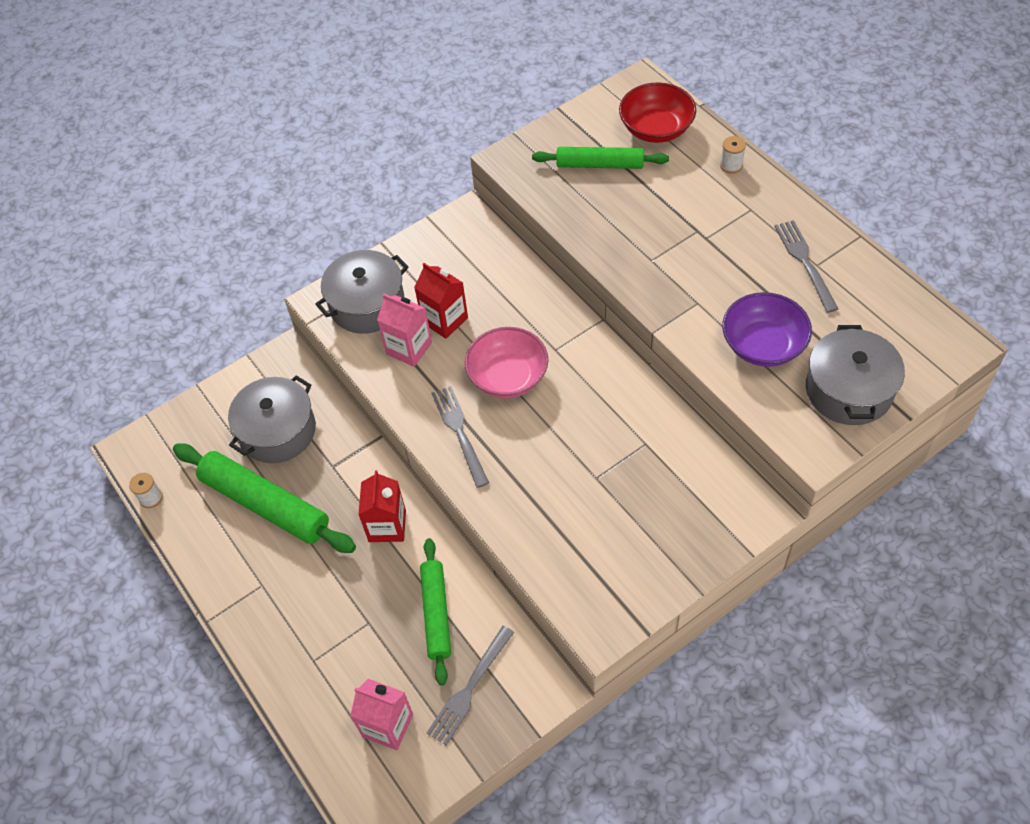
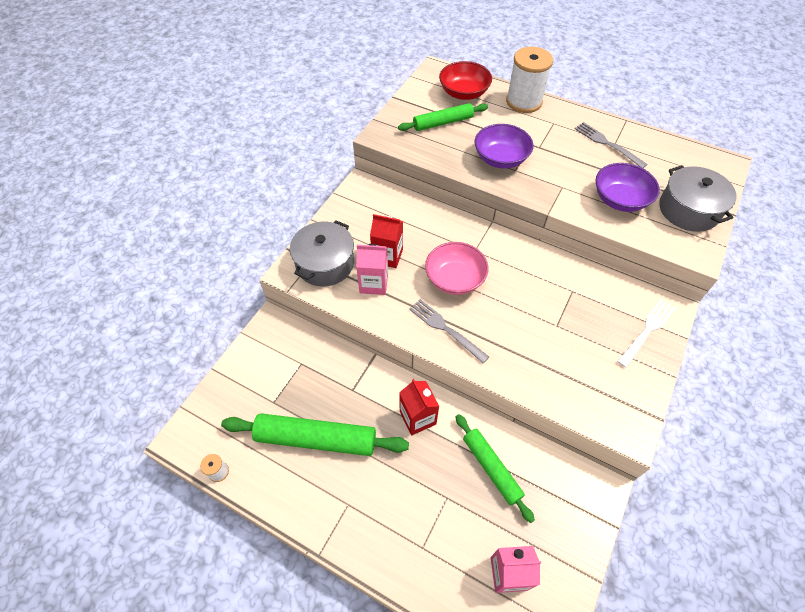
camera: 30 degrees left, 0 degrees up
grey pot [228,375,316,463] -> none
grey fork [427,626,514,745] -> none
white spool [720,136,746,174] -> white spool [506,47,553,113], size x2.39
none -> purple bowl [474,124,533,169]
none -> white fork [617,299,675,368]

